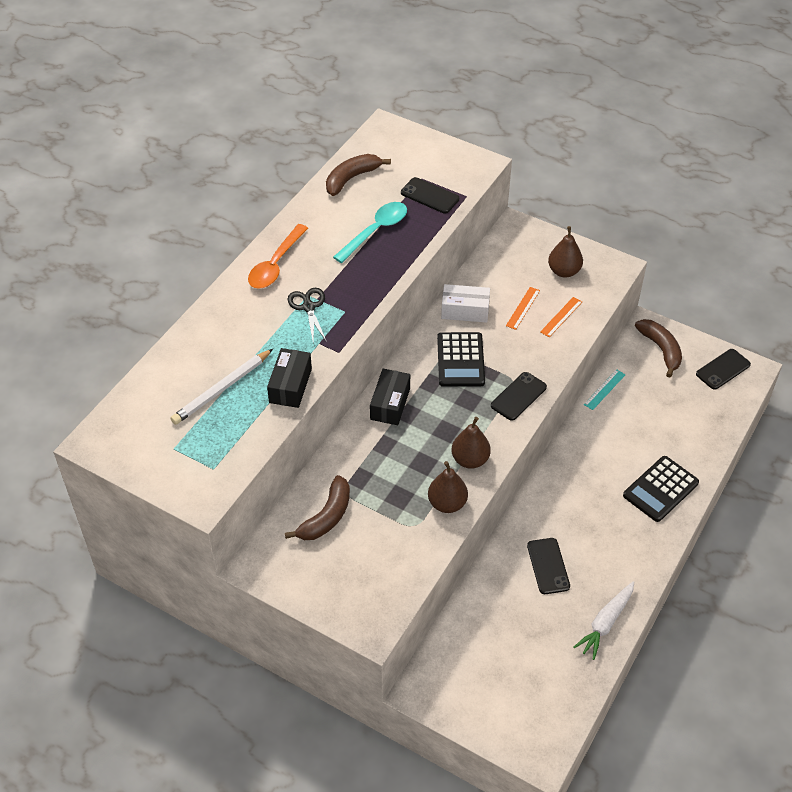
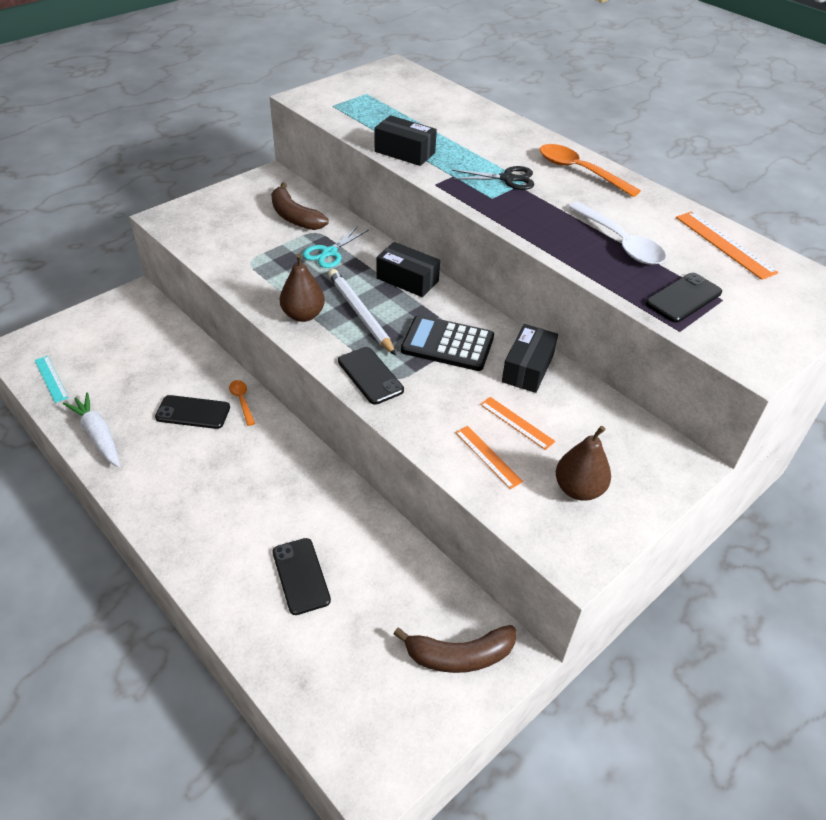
camera: 105 degrees right, 5 degrees down
white pencil [170,349,273,425] -> white pencil moved to [328,269,396,356]
brown banana [326,154,391,196] -> orange ruler [676,211,778,280]
turquoise spoon [333,202,407,263] -> white spoon [568,202,666,265]
brown pear [428,461,468,513] -> none
white box [441,284,490,323] -> black box [502,324,558,393]
turquoise ruler [584,369,626,410] -> turquoise ruler moved to [35,356,69,403]
black calculator [623,456,699,522] -> none
black phone [696,349,751,390] -> black phone moved to [273,538,331,615]
none -> orange spoon [229,380,255,426]
none -> turquoise scissors [303,226,368,268]

